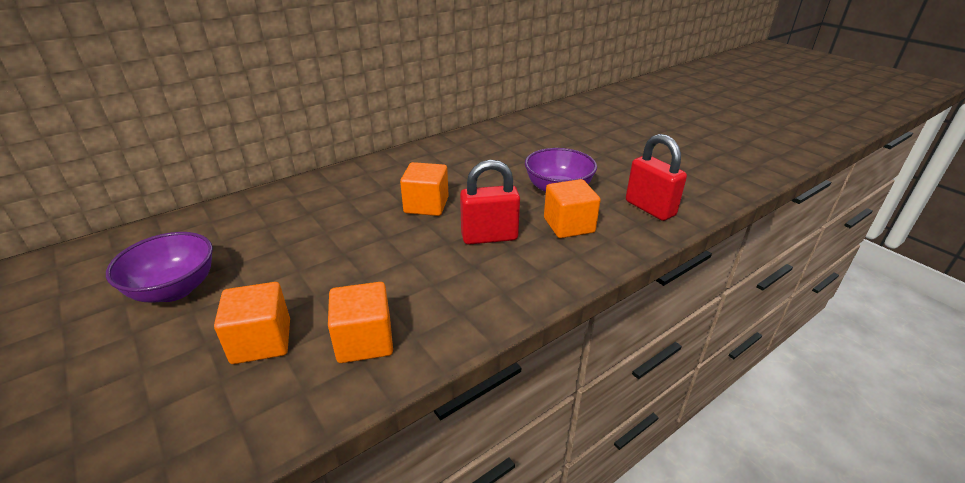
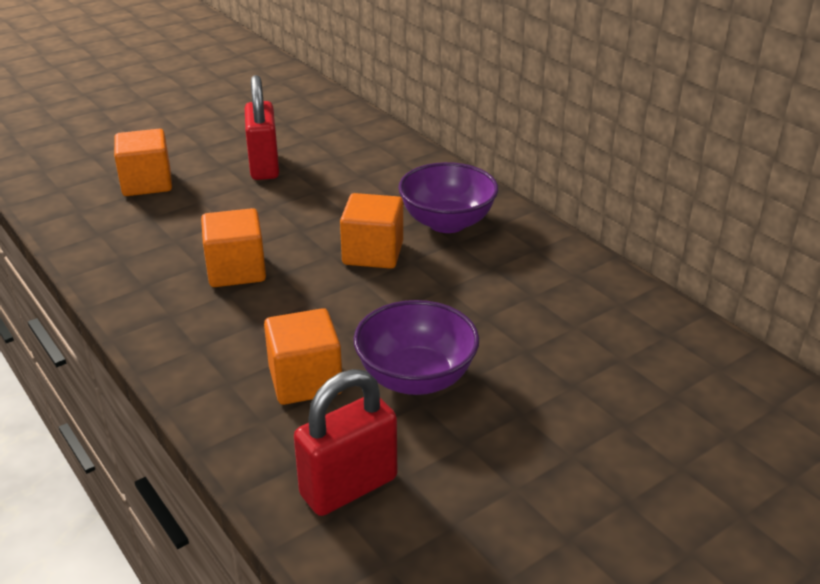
camera: 90 degrees right, 0 degrees up
purple bowl [106,232,213,303] -> purple bowl moved to [398,162,498,233]
orange cube [328,282,393,363] -> orange cube moved to [201,208,266,287]
red padlock [460,160,520,245] -> red padlock moved to [245,75,279,180]

